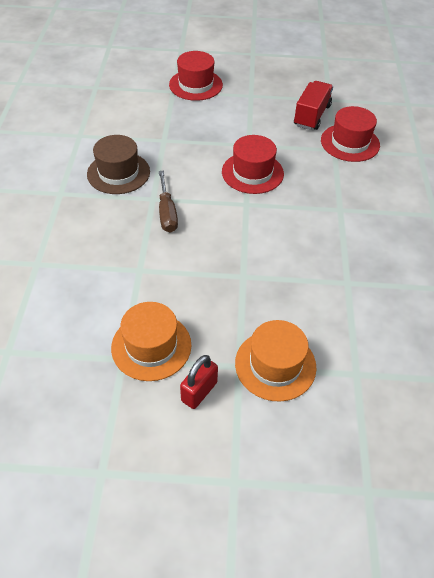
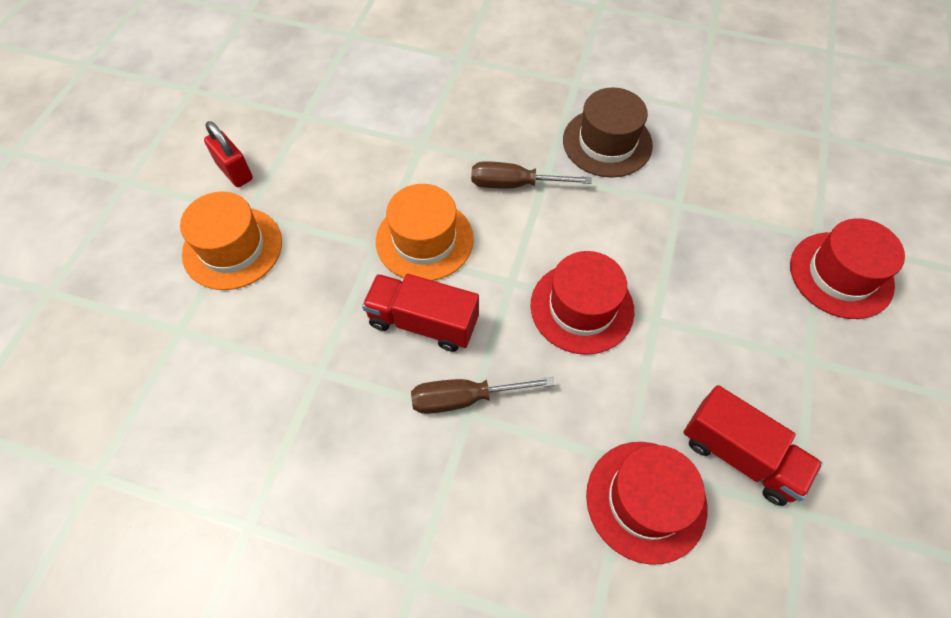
camera: 105 degrees right, 10 degrees up
orange hat [111,302,191,381] -> orange hat moved to [376,184,474,281]
none -> red truck [362,274,479,352]
none -> brown screwdriver [411,377,555,414]

